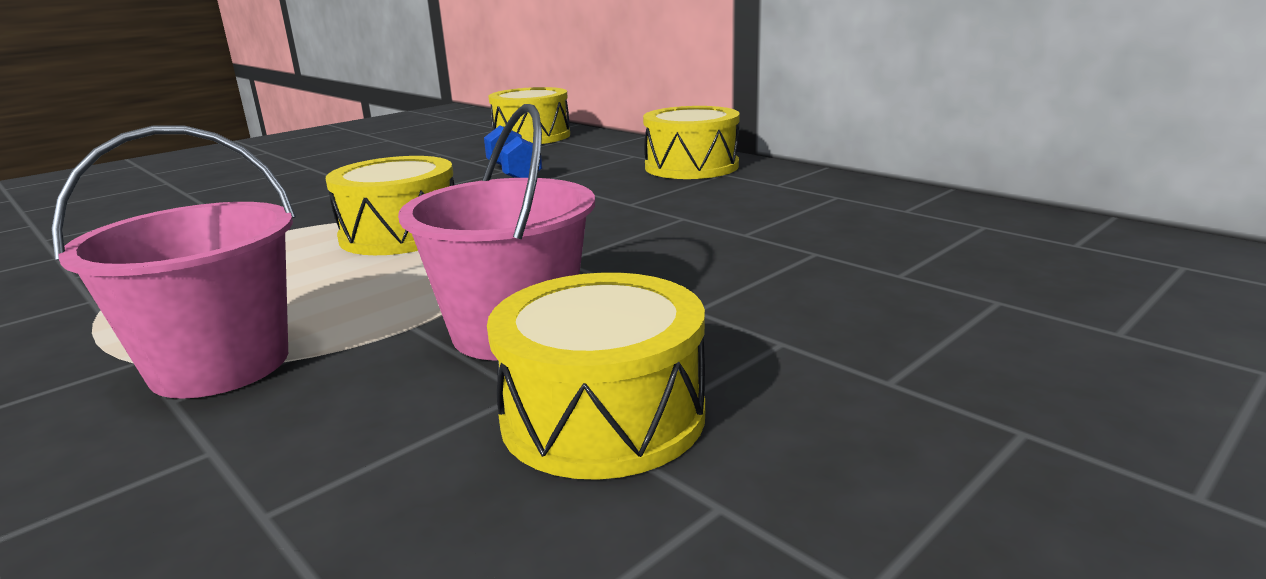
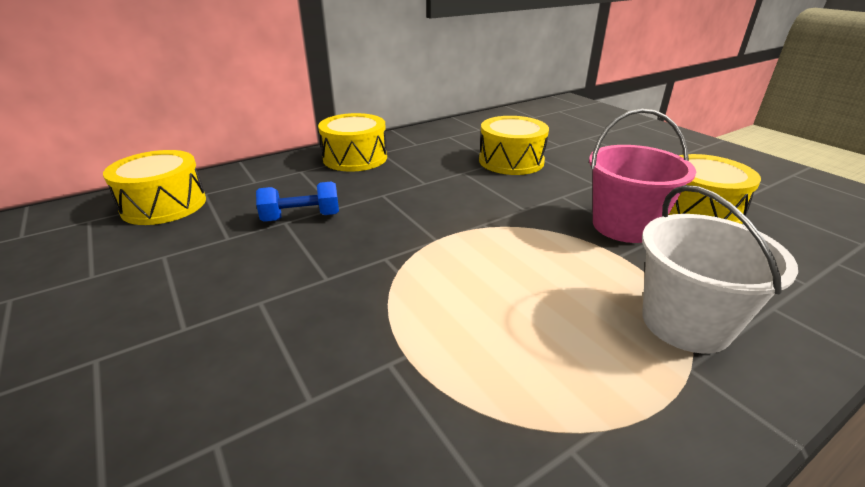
camera: 80 degrees left, 10 degrees up
pink bucket [51,126,296,399] -> white bucket [642,185,798,354]
yellow drum [326,156,454,255] -> yellow drum moved to [479,116,549,175]

